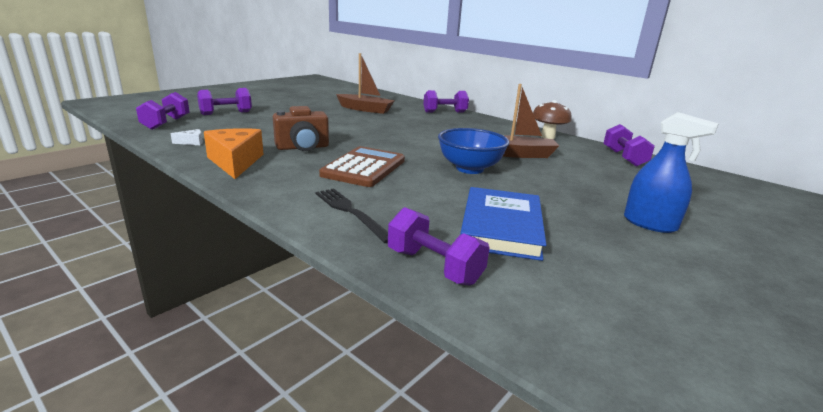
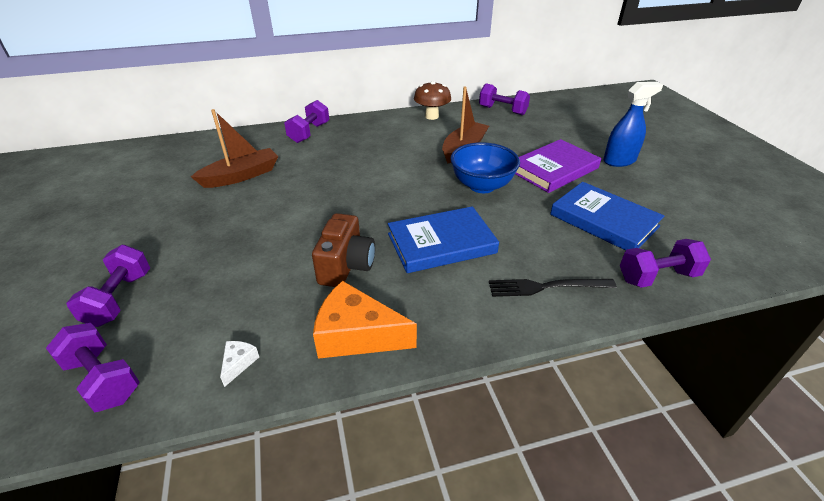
camera: 55 degrees left, 15 degrees up
brown calculator [319,146,405,187] -> blue book [388,206,499,273]
none -> purple book [515,139,601,193]

